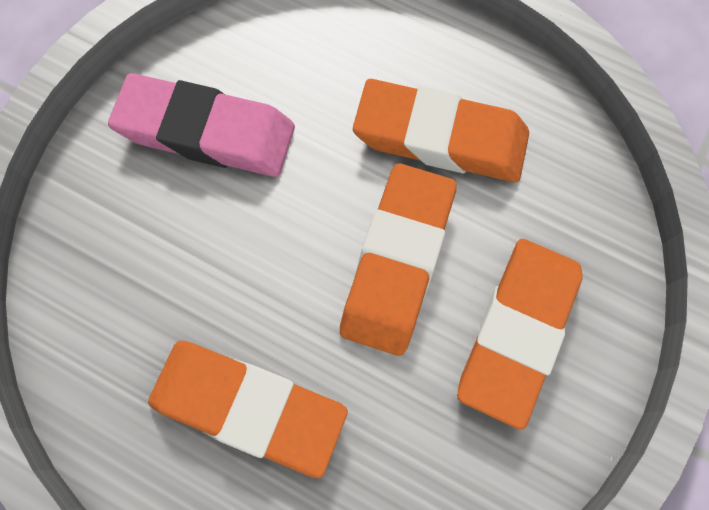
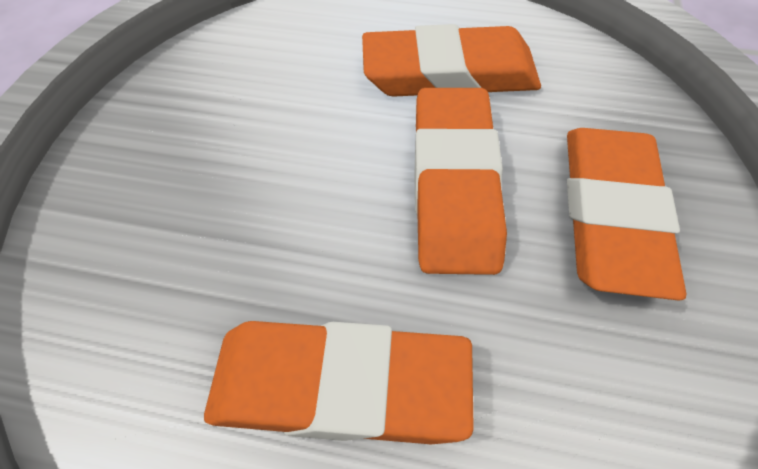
camera: 15 degrees left, 15 degrees down
pink eraser [108,73,295,177] -> none

